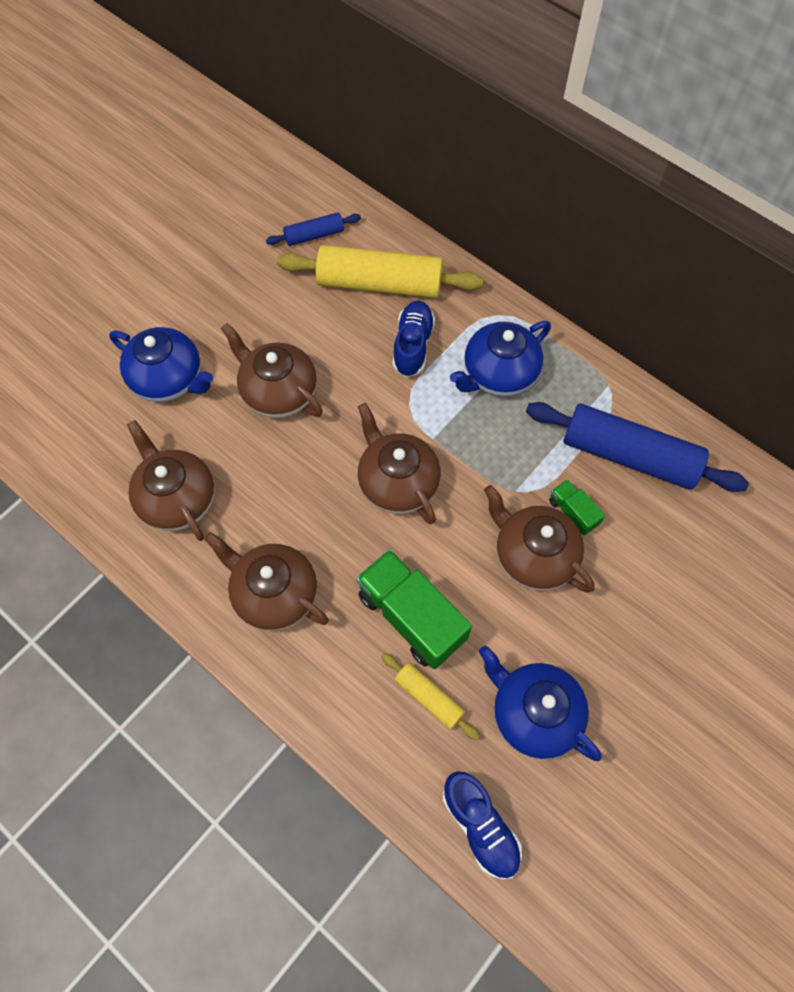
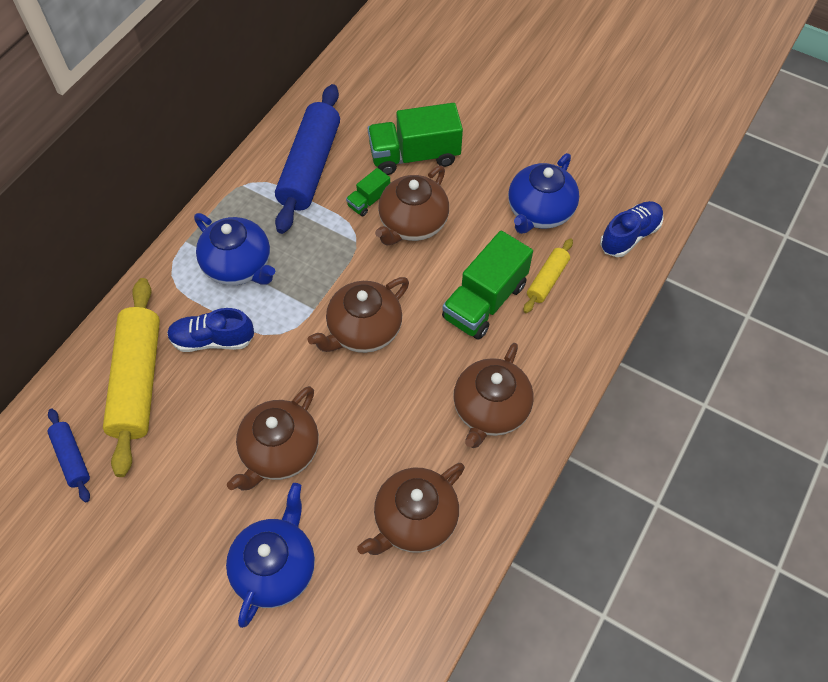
camera: 100 degrees left, 5 degrees down
none -> green truck [368,103,463,175]

